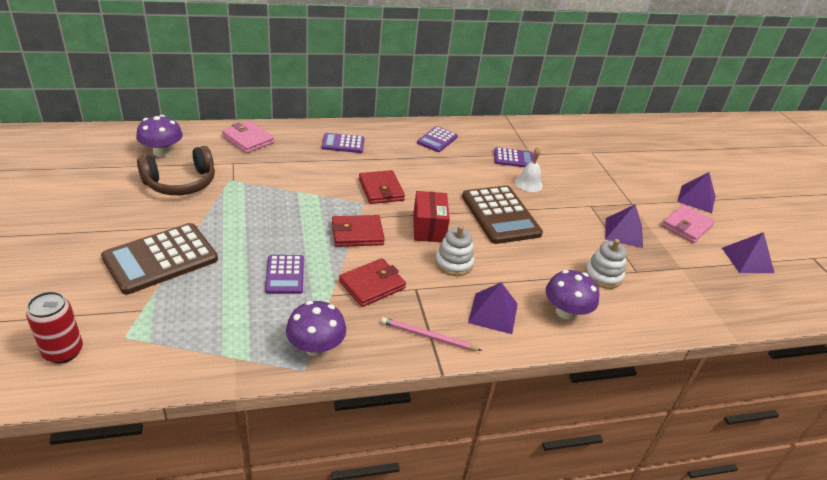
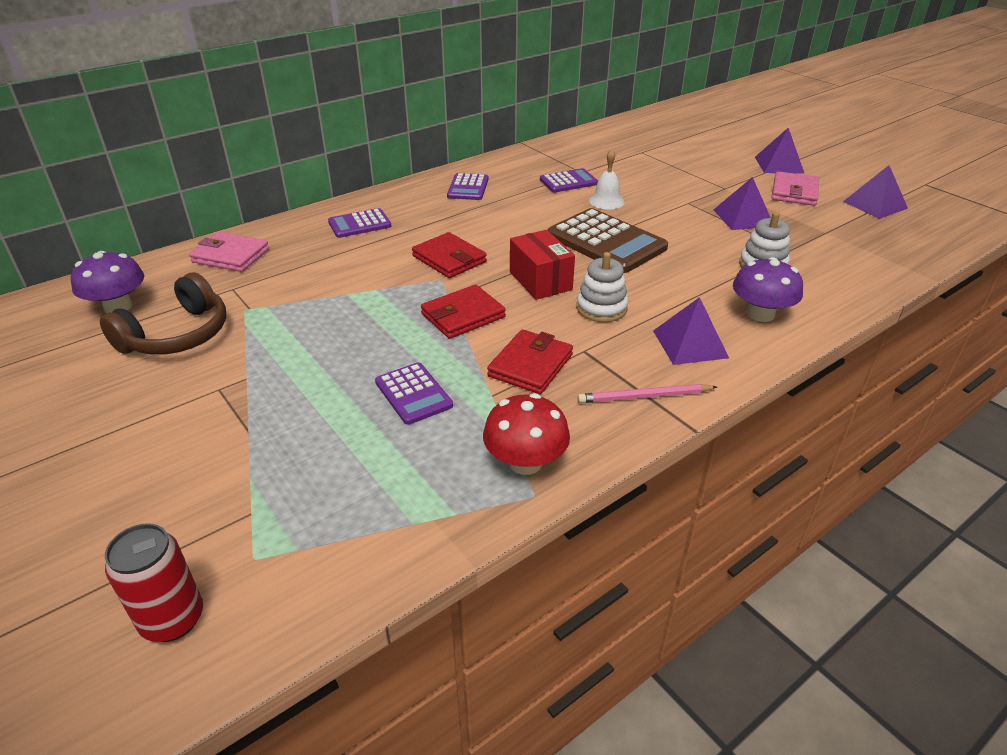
camera: 20 degrees left, 0 degrees up
brown calculator [101,223,218,294] -> none
purple mushroom [286,301,346,356] -> red mushroom [483,393,570,475]

